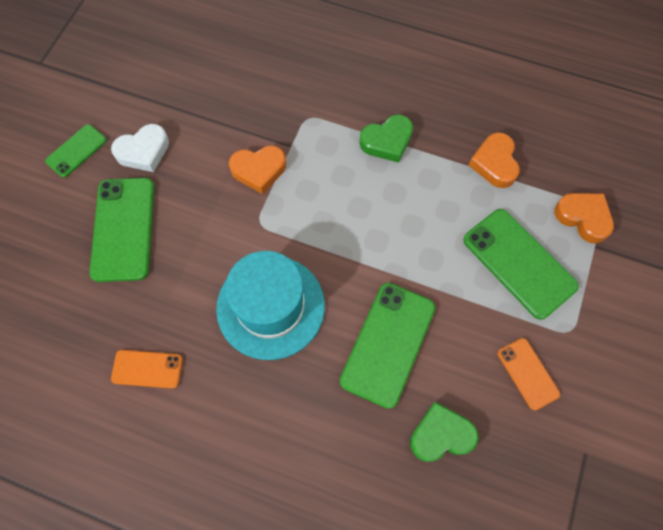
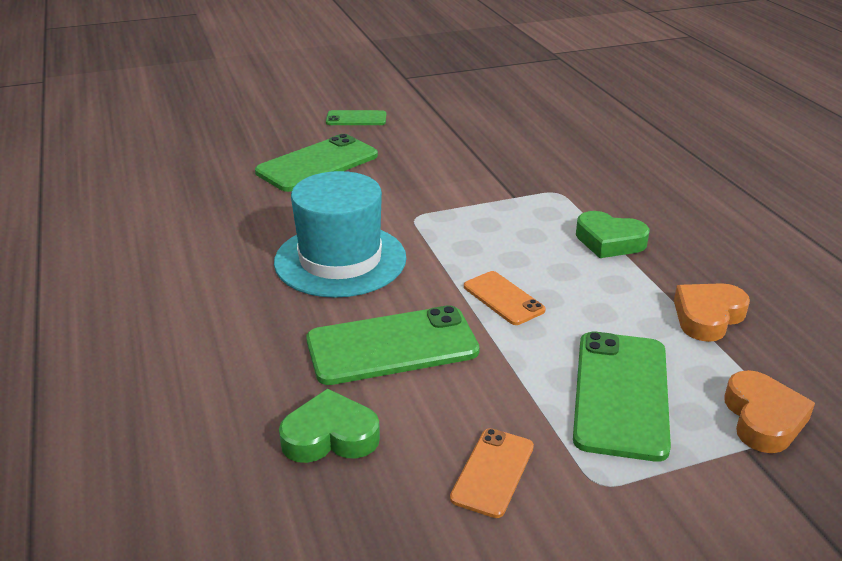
camera: 50 degrees right, 35 degrees down
white heart [111,124,169,172] -> none
orange phone [111,350,183,389] -> orange phone moved to [464,271,546,325]
orange heart [229,146,286,194] -> none
green heart [410,402,479,462] -> green heart turned 45 degrees counterclockwise [279,389,380,463]

